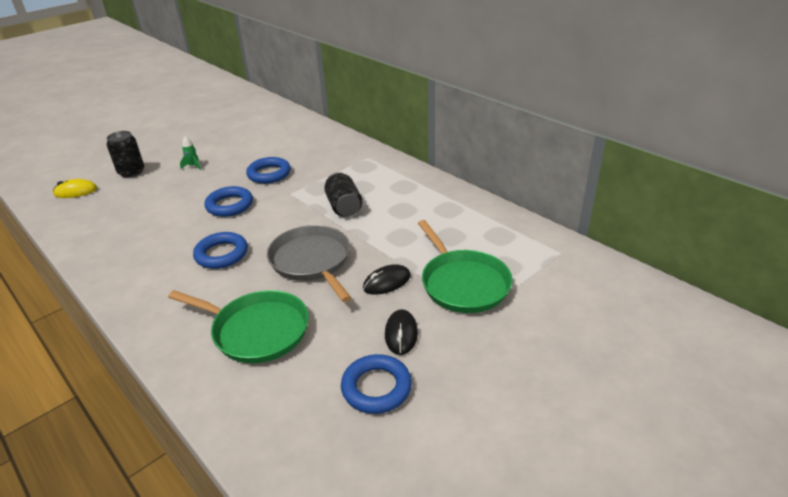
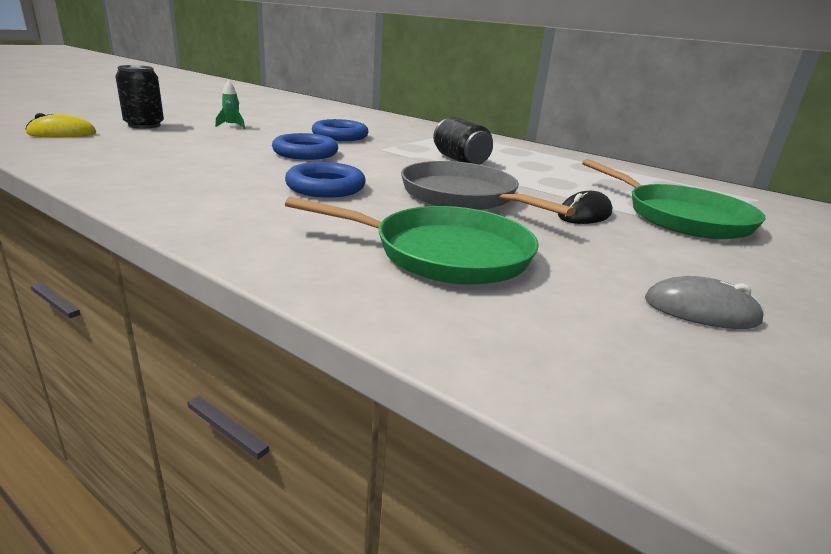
camera: 15 degrees left, 10 degrees down
blue ring [341,354,412,414] -> grey mouse [645,276,764,329]
black mouse [385,309,418,355] -> none

